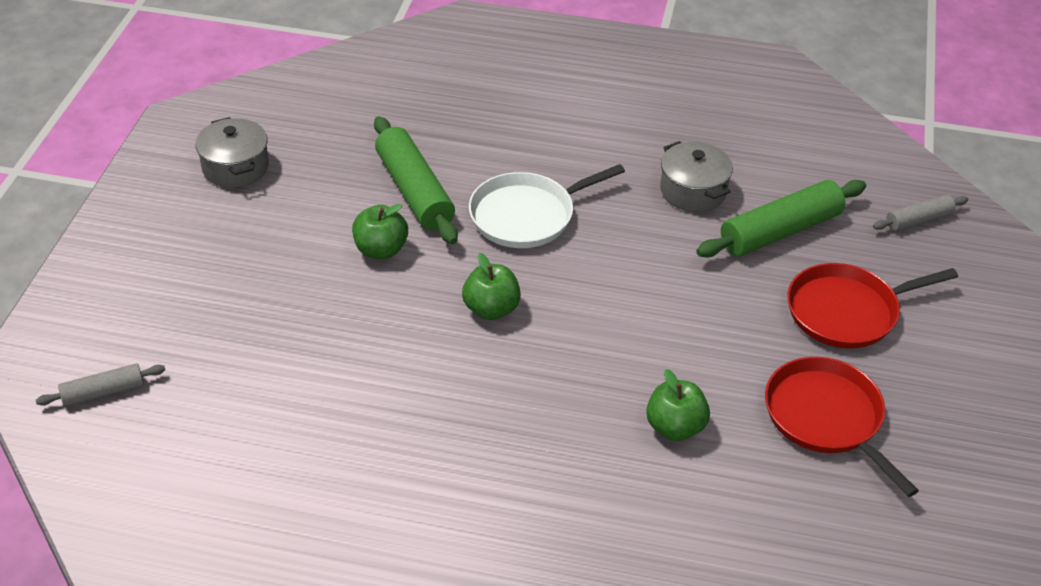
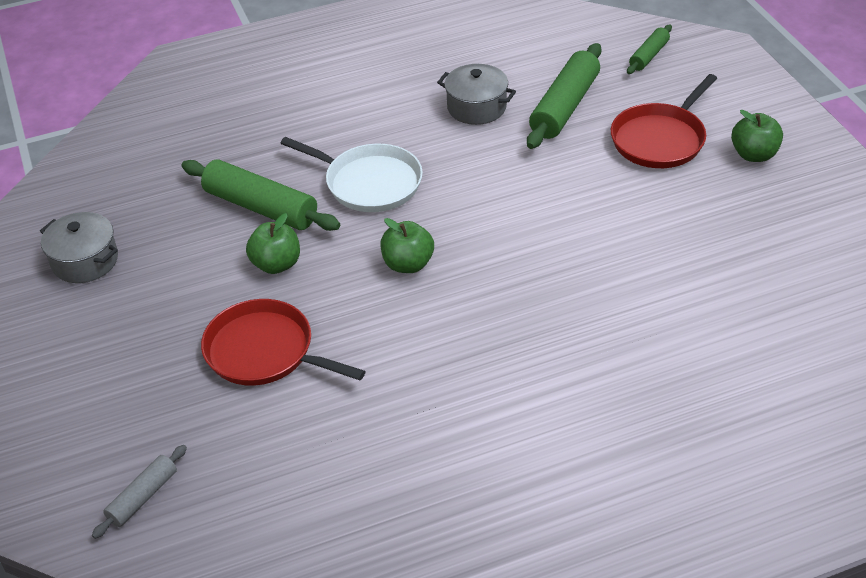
camera: 30 degrees left, 0 degrees up
white pan [469,164,625,248] -> white pan turned 90 degrees counterclockwise [280,137,423,212]
green apple [646,369,710,441] -> green apple moved to [731,110,783,162]
red pan [765,357,919,497] -> red pan moved to [201,299,366,386]
grey rolling pin [873,195,968,231] -> green rolling pin [627,25,672,74]

